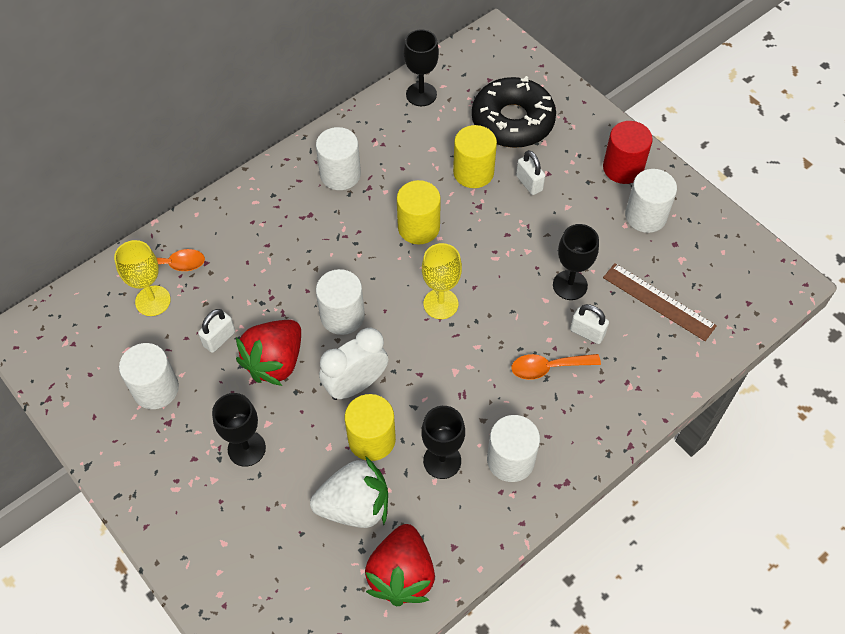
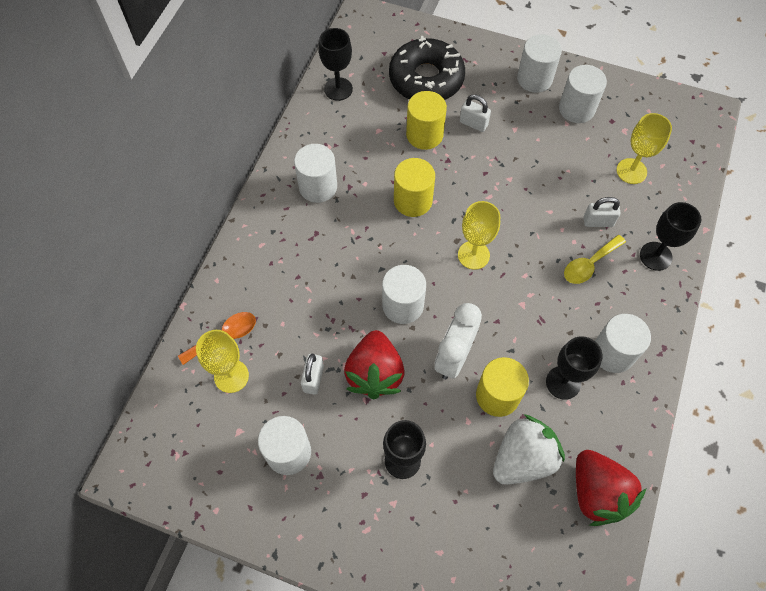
camera: 30 degrees left, 5 degrees up
orange spoon [512,354,601,380] -> yellow spoon [564,235,626,284]
black goblet [553,224,599,300] -> black goblet moved to [640,202,701,271]
red cylinder [603,121,653,184] -> white cylinder [517,34,562,93]
brown ruler [603,263,717,341] -> yellow goblet [616,113,672,184]

